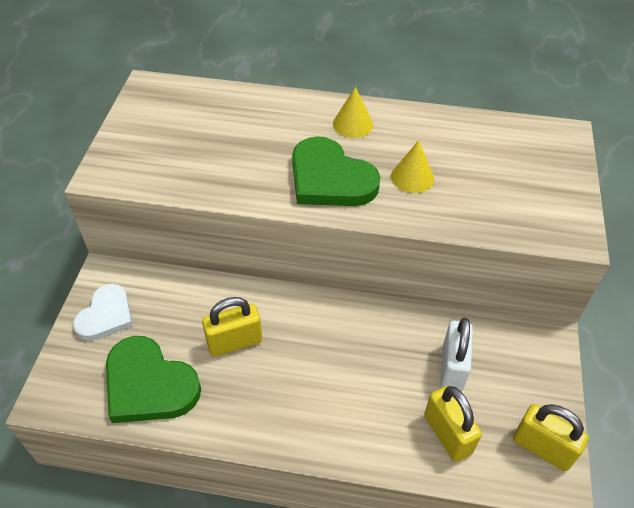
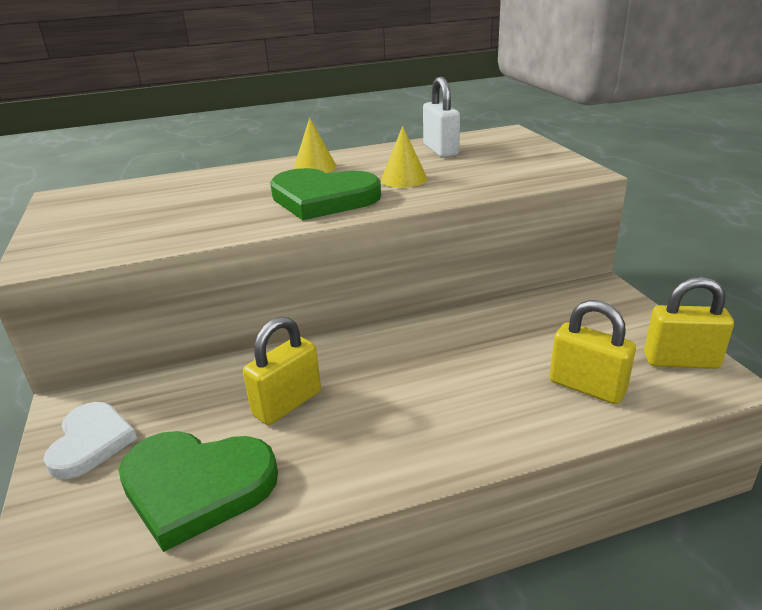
camera: 25 degrees left, 20 degrees down
white padlock [440,318,473,391] -> white padlock moved to [423,77,460,157]

